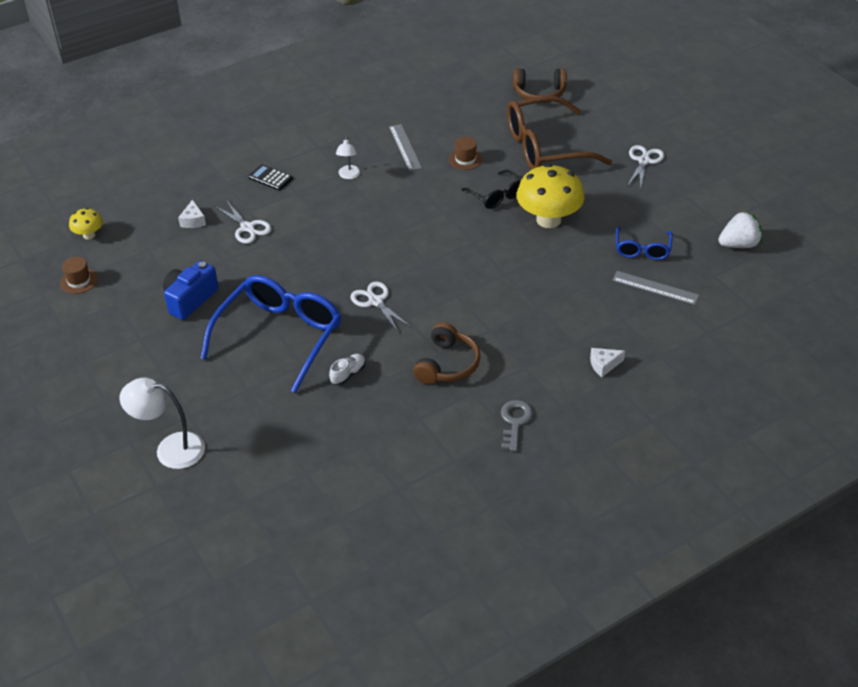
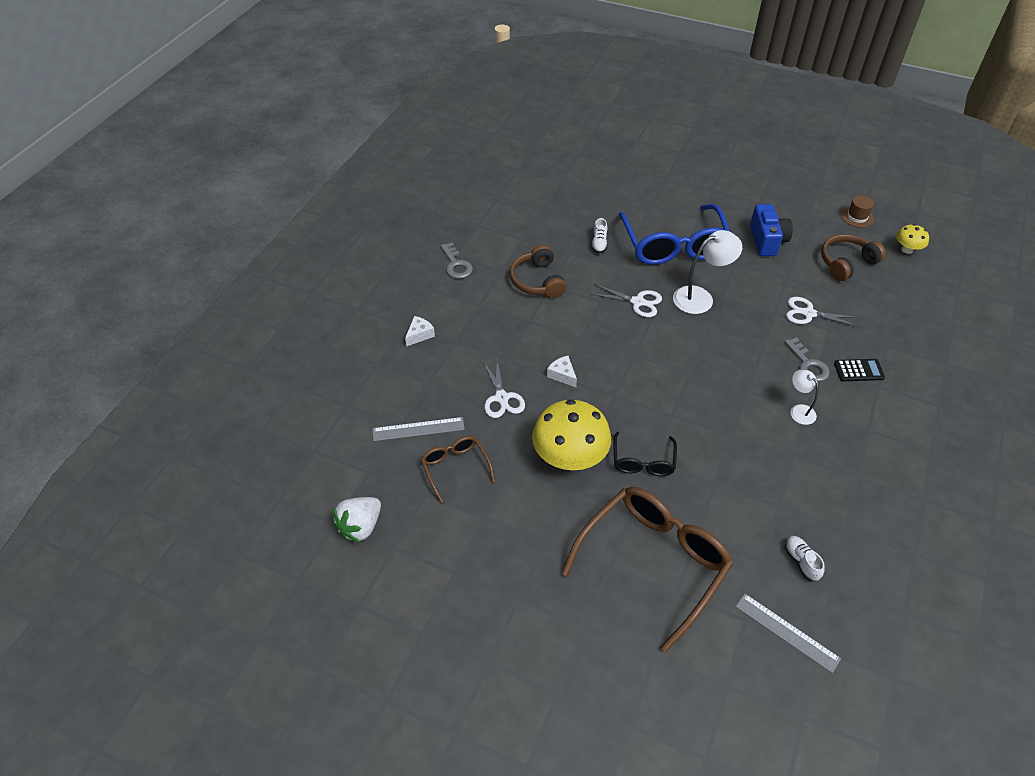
camera: 145 degrees right, 5 degrees up
white lamp [120,377,205,469] -> white lamp moved to [673,230,742,314]
white cheese [178,199,206,228] -> white cheese moved to [547,356,577,387]
grey ruler [389,124,422,171] -> grey ruler moved to [735,594,841,673]
brown hat [449,137,482,170] -> none
black glasses [461,170,521,209] -> black glasses turned 105 degrees counterclockwise [613,432,677,476]
brown headphones [513,69,567,103] -> brown headphones moved to [821,234,886,281]
blue glasses [616,227,673,260] -> brown glasses [421,436,495,503]
white scissors [627,145,665,190] -> white scissors moved to [483,360,525,418]
none -> grey key [785,337,830,382]
none -> white shoe [785,536,825,581]

